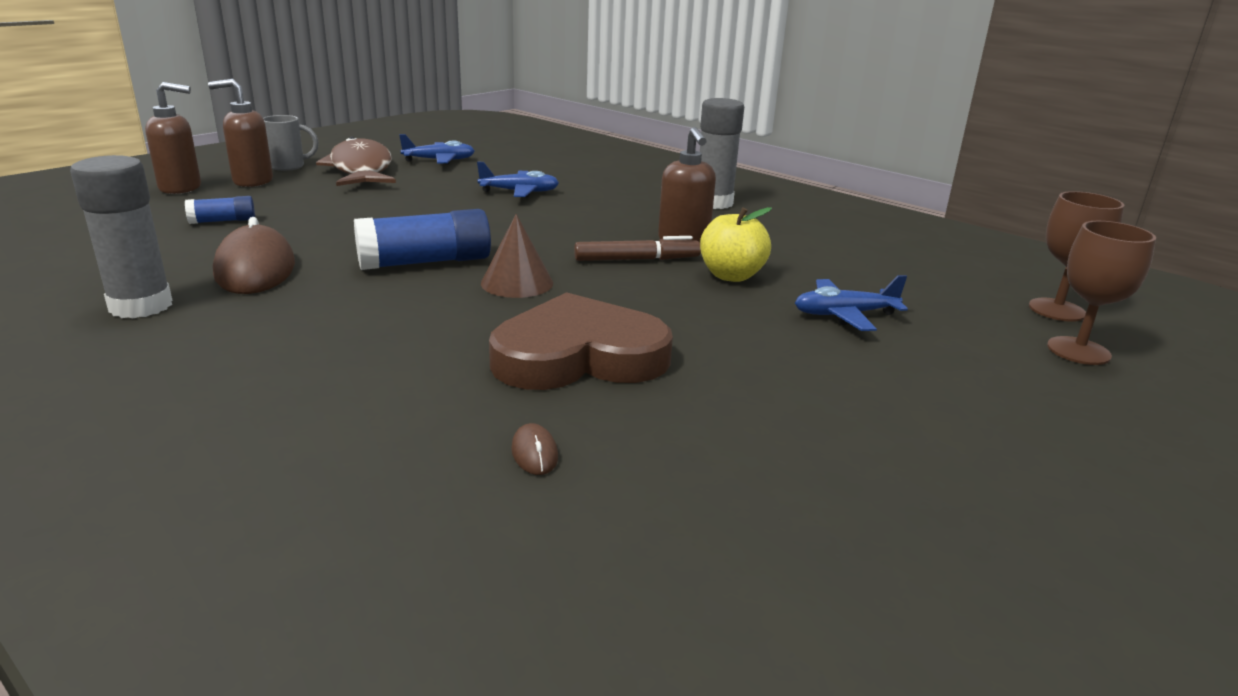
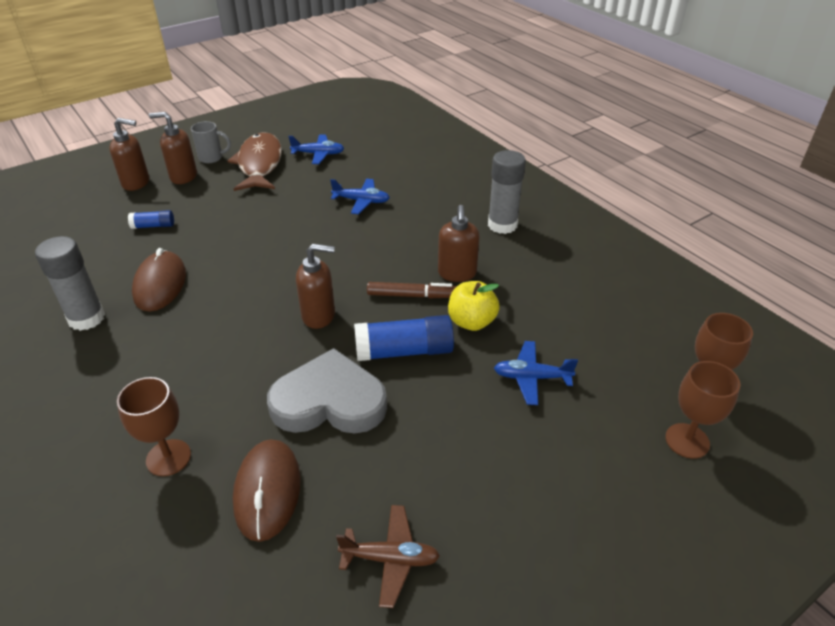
camera: 15 degrees right, 15 degrees up
blue glue stick [354,209,491,270] -> blue glue stick moved to [354,315,454,361]
brown cone [481,214,553,298] -> brown soap dispenser [296,244,335,329]
brown heart [489,292,673,390] -> grey heart [267,348,387,434]
brown mouse [511,423,558,475] -> brown mouse [233,439,300,542], size x2.43
none -> brown goblet [117,377,191,476]
none -> brown plane [336,505,440,608]

